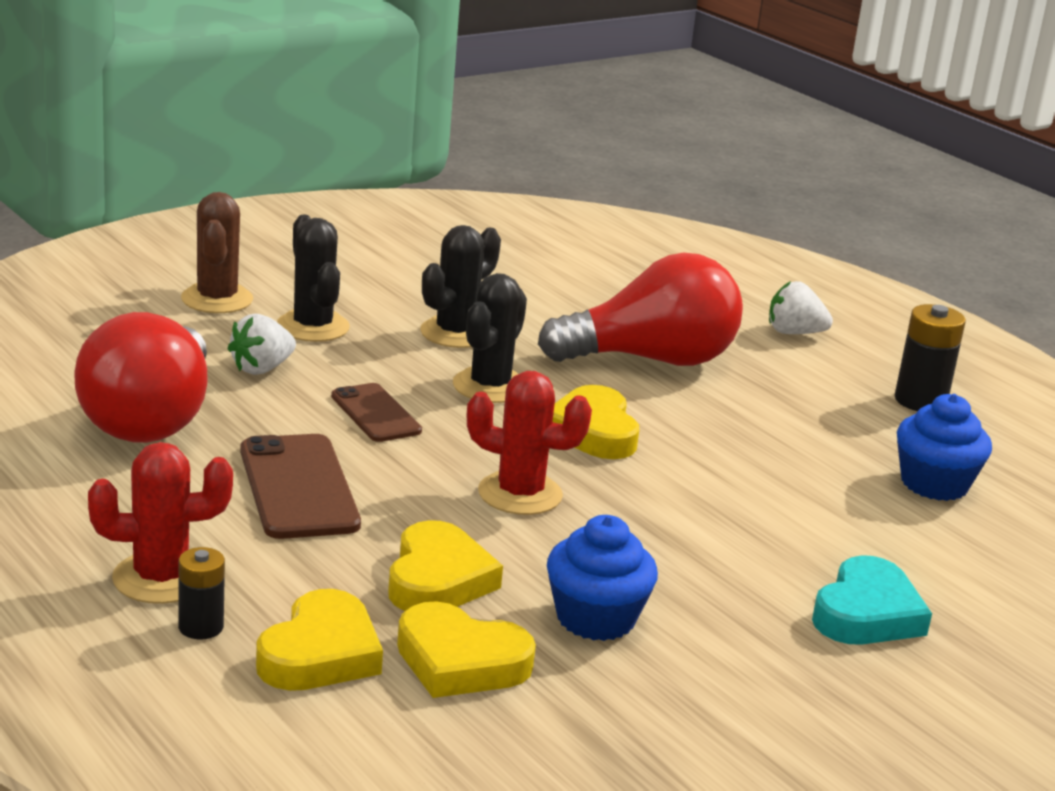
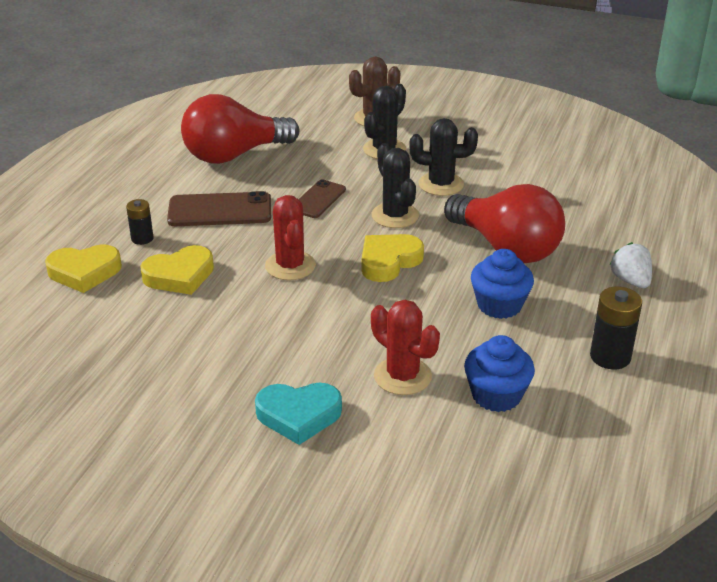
camera: 60 degrees right, 10 degrees up
red cactus [88,442,233,604] -> red cactus moved to [371,300,440,395]
black battery [178,547,225,639] -> black battery moved to [126,199,154,245]
white strawberry [228,314,296,375] -> none
brown phone [240,434,361,539] -> brown phone turned 45 degrees clockwise [167,191,271,226]
yellow heart [397,601,536,698] -> none
black cactus [453,273,527,403] -> black cactus turned 75 degrees clockwise [372,143,419,228]
blue cupcake [547,515,658,641] -> blue cupcake moved to [471,249,534,319]

